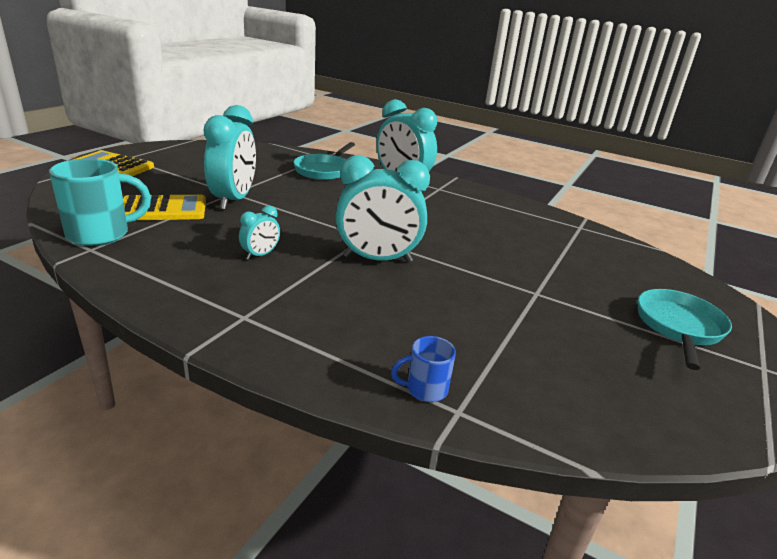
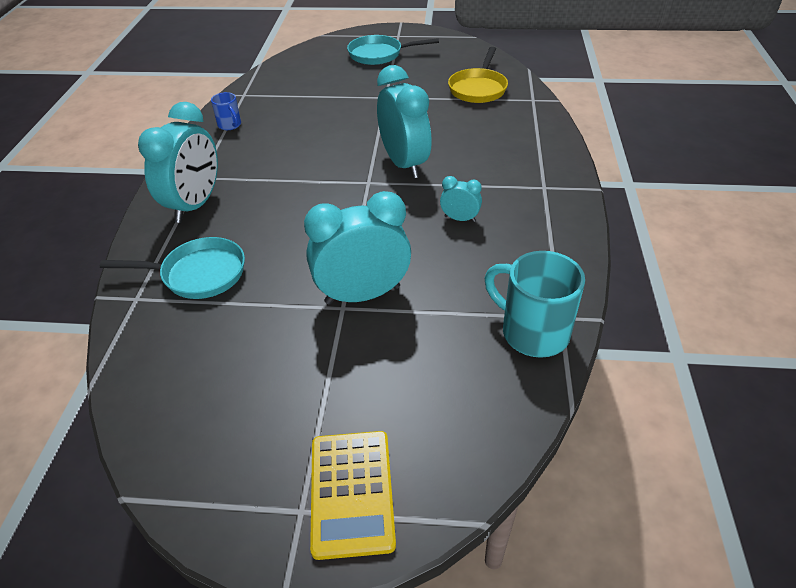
camera: 110 degrees left, 15 degrees up
yellow calculator [123,195,206,220] -> none
blue mug [391,336,456,402] -> blue mug moved to [211,92,241,130]
none -> yellow pan [448,47,508,103]

